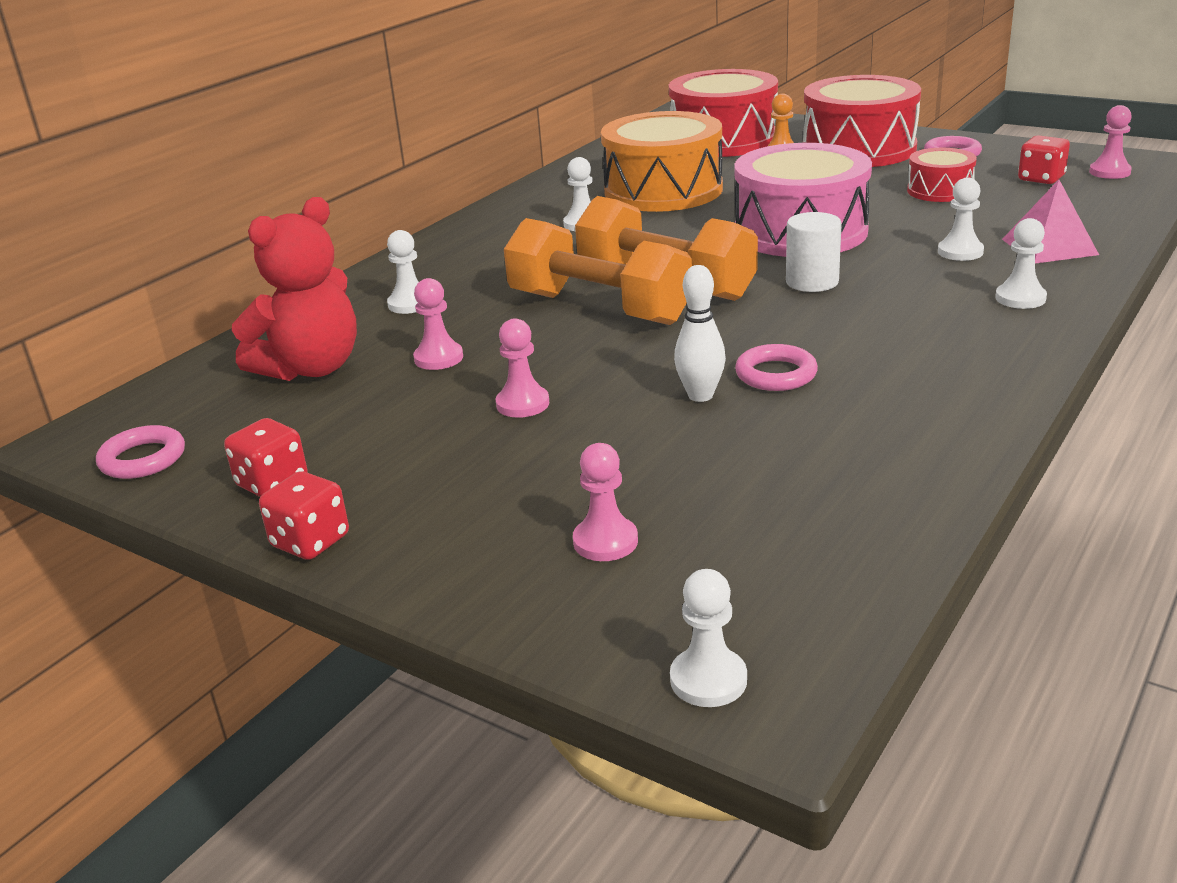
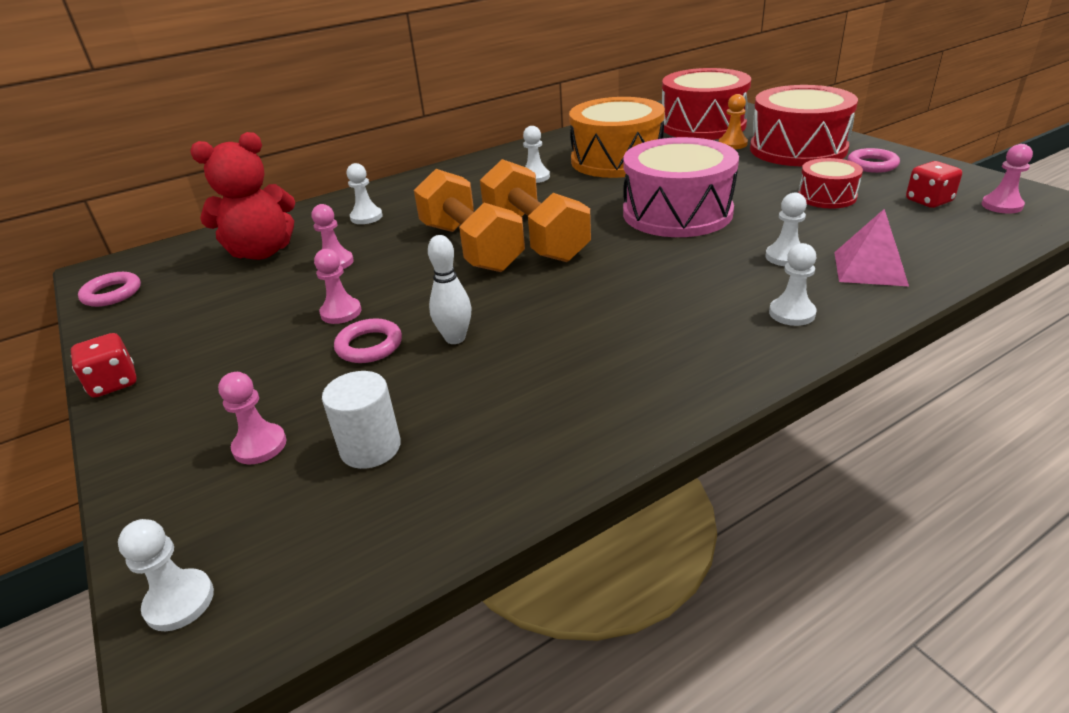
camera: 25 degrees right, 5 degrees up
red dice [224,418,307,497] -> none
pink ring [735,344,818,391] -> pink ring moved to [334,318,402,363]
white cylinder [786,212,842,292] -> white cylinder moved to [322,371,401,469]

